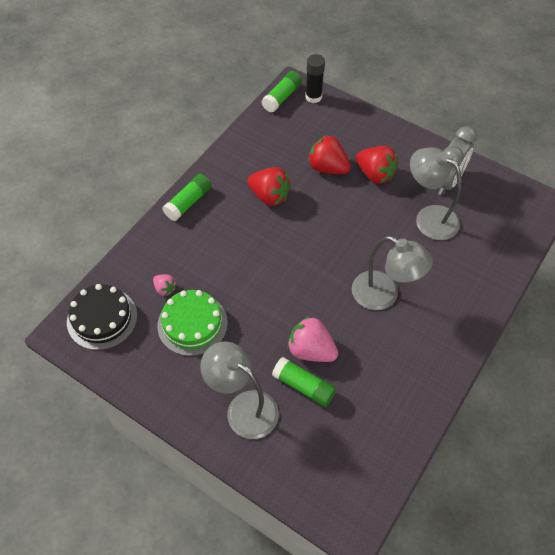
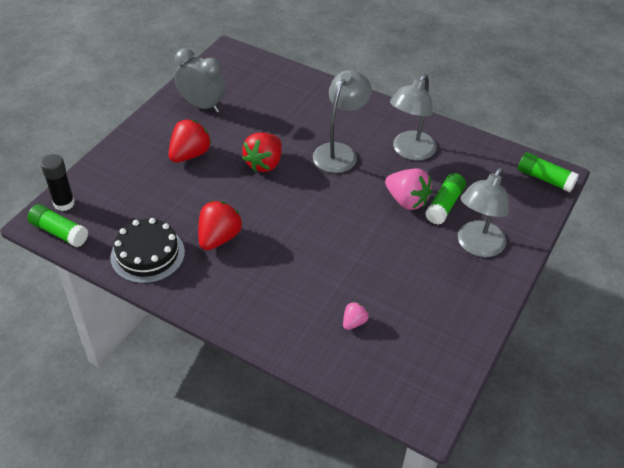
camera: 95 degrees left, 10 degrees down
black cake [67,284,137,350] -> black cake moved to [110,218,185,283]
green cake [157,290,228,356] -> none
green glue stick [163,174,212,221] -> green glue stick moved to [518,152,579,192]
pink strawberry [287,316,338,362] -> pink strawberry turned 75 degrees counterclockwise [385,168,432,210]
red strawberry [308,135,351,174] -> red strawberry moved to [242,132,282,172]
grey lamp [410,147,461,240] -> grey lamp moved to [390,74,437,161]

